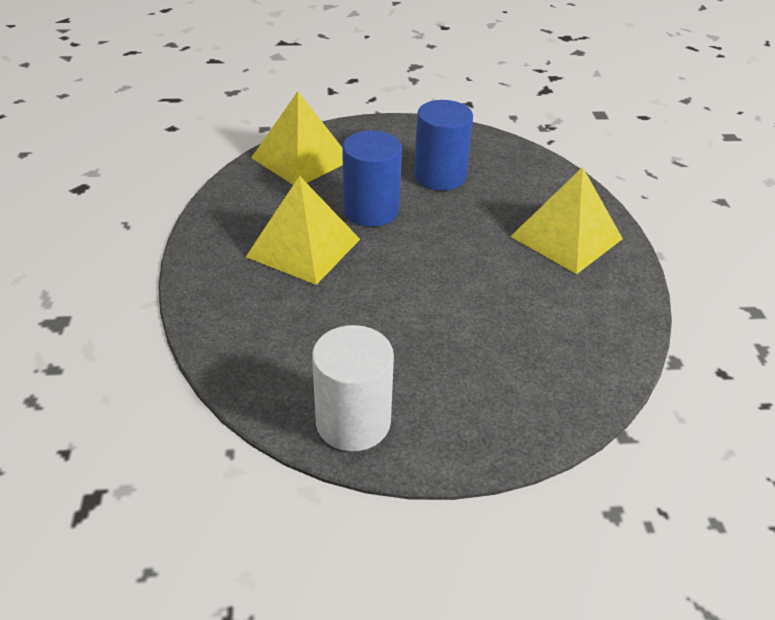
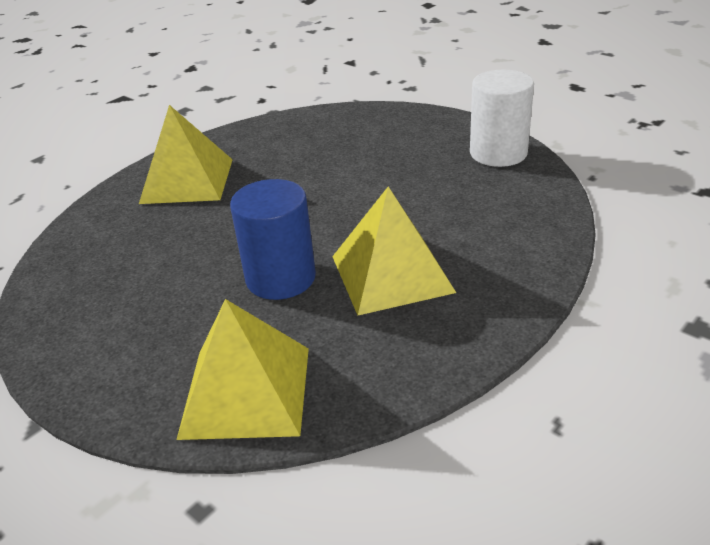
camera: 130 degrees left, 5 degrees down
blue cylinder [414,100,473,191] -> none

